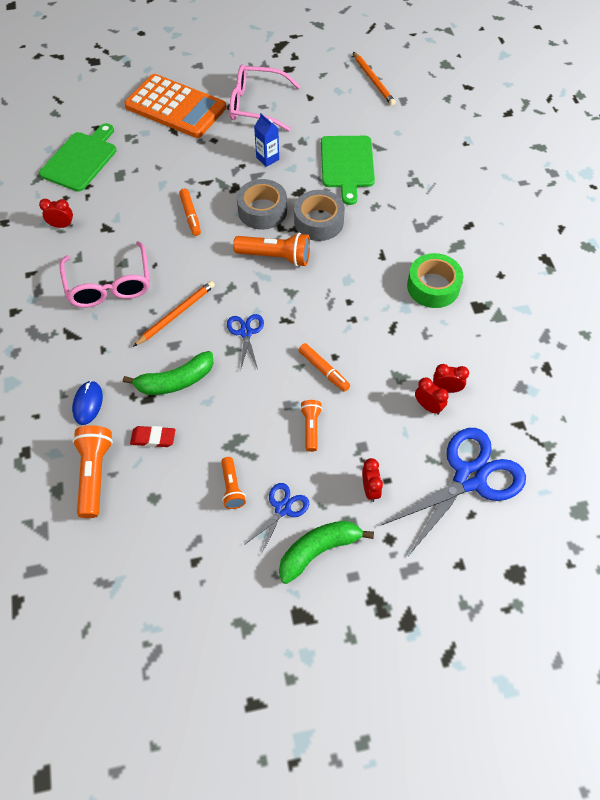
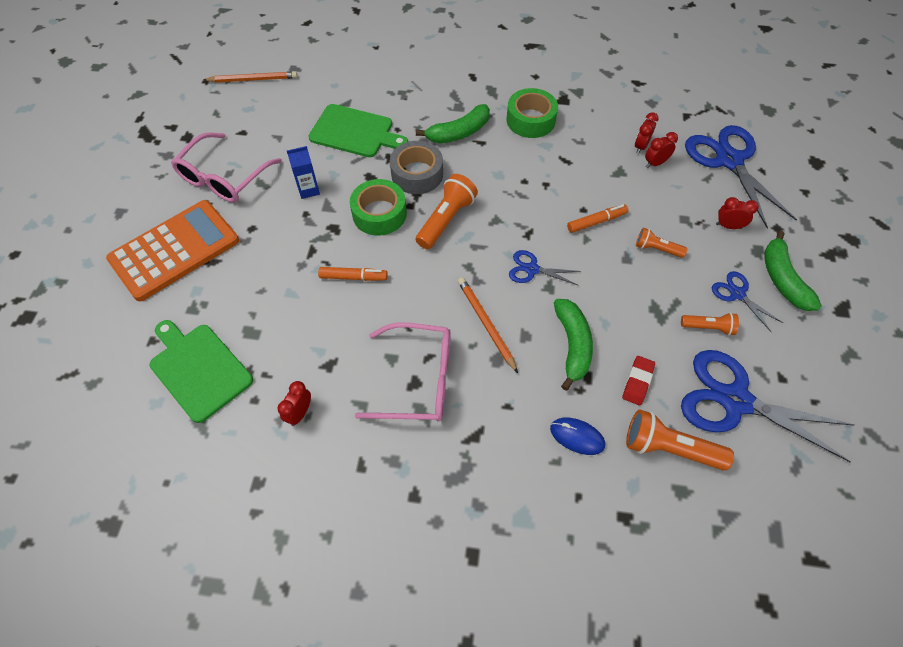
camera: 70 degrees left, 0 degrees up
grey tape [237,179,287,230] -> green tape [350,179,407,236]
none -> green banana [416,104,490,143]
none -> blue scissors [681,350,854,462]

